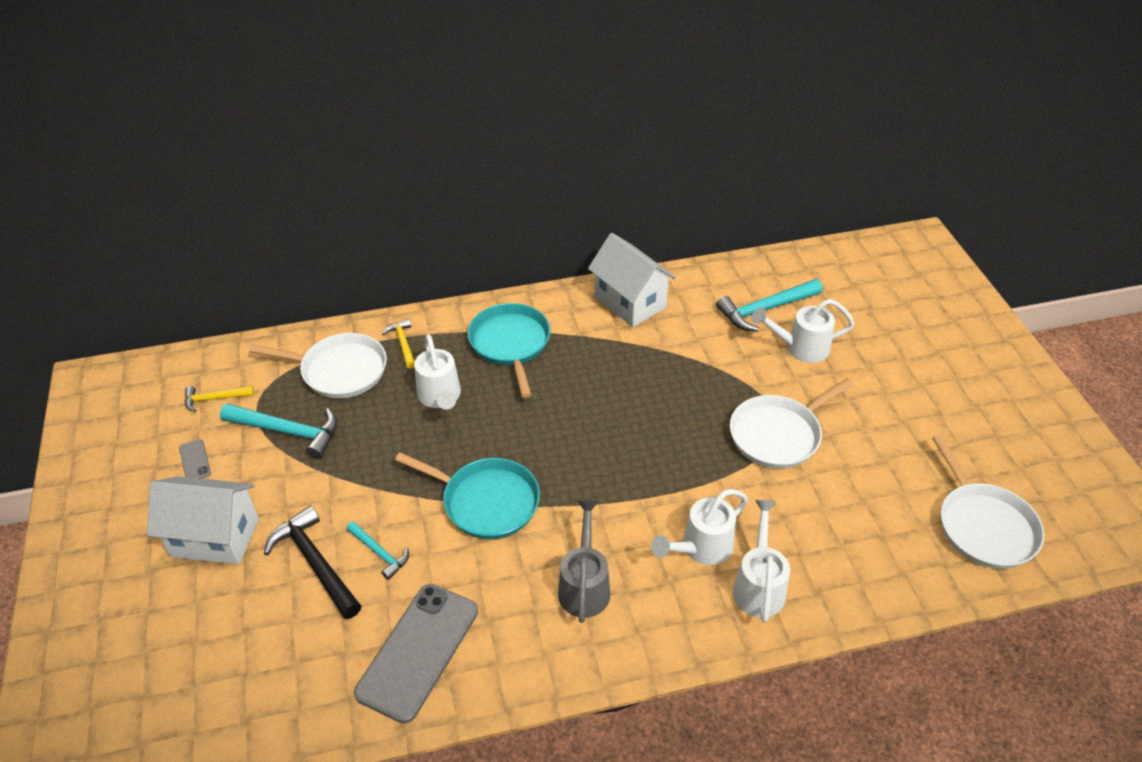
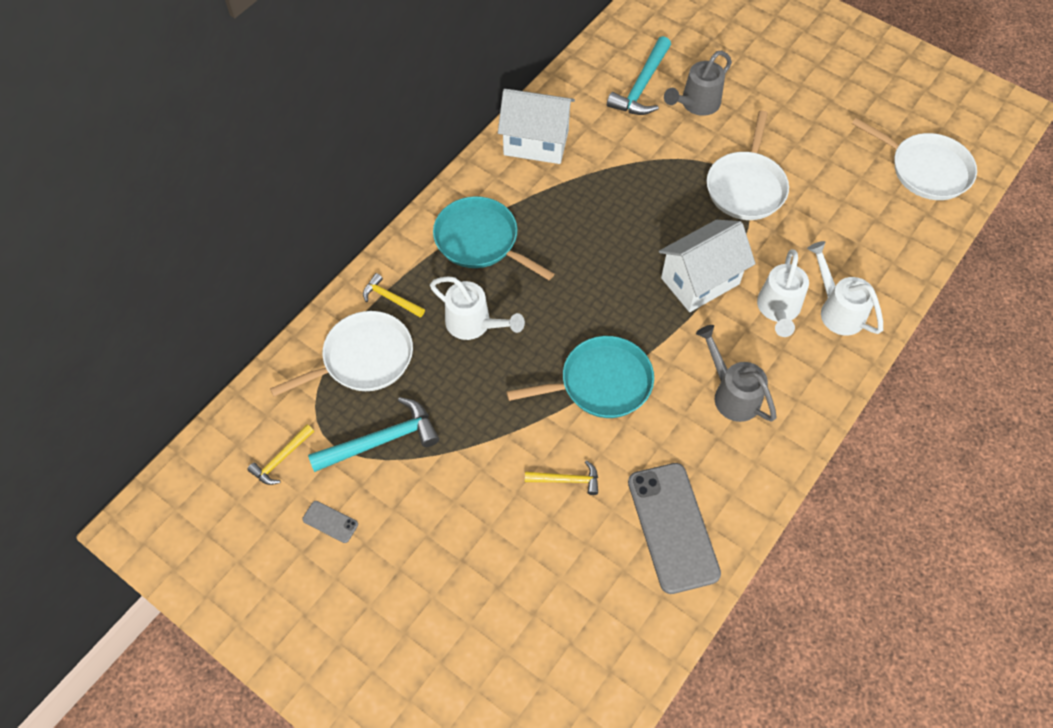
camera: 40 degrees left, 15 degrees up
white house [147,476,259,565] -> white house moved to [659,220,756,312]
black hammer [264,505,361,619] -> none
turquoise hammer [346,521,409,580] -> yellow hammer [525,460,598,495]
white watering can [752,299,855,363] -> grey watering can [664,51,732,116]

